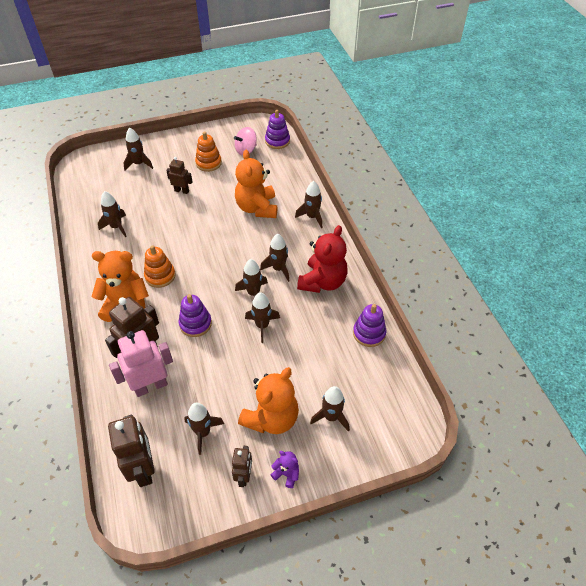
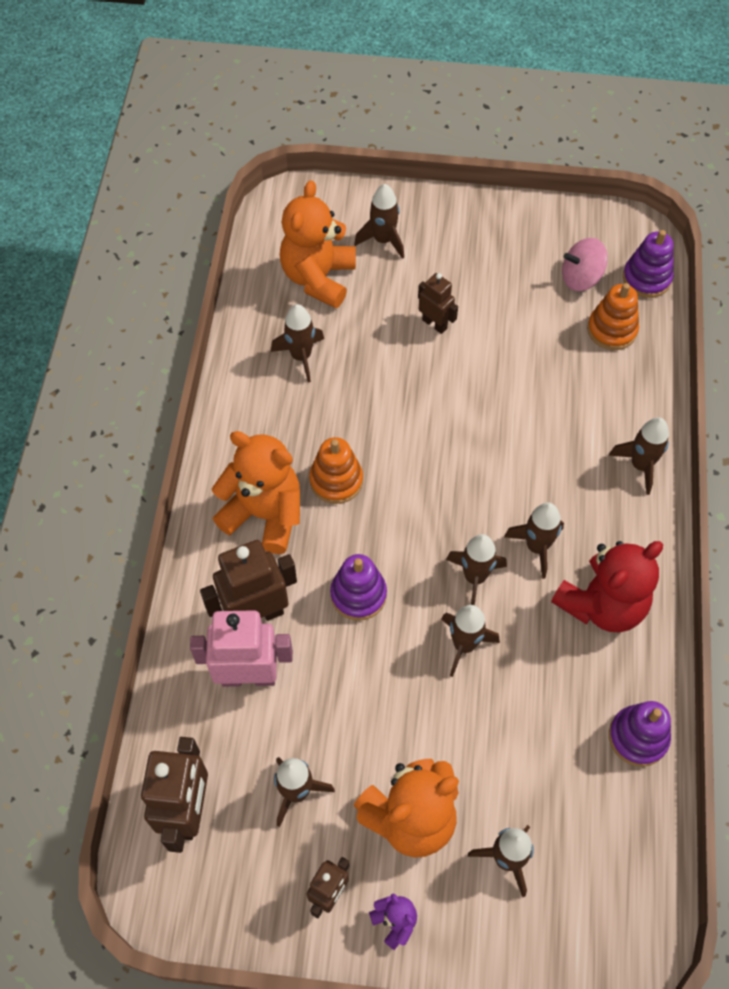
camera: 25 degrees right, 10 degrees up
orange stacking toy [195,132,222,172] -> orange stacking toy moved to [587,283,639,350]
orange teddy bear [235,150,277,218] -> orange teddy bear moved to [280,180,356,308]

